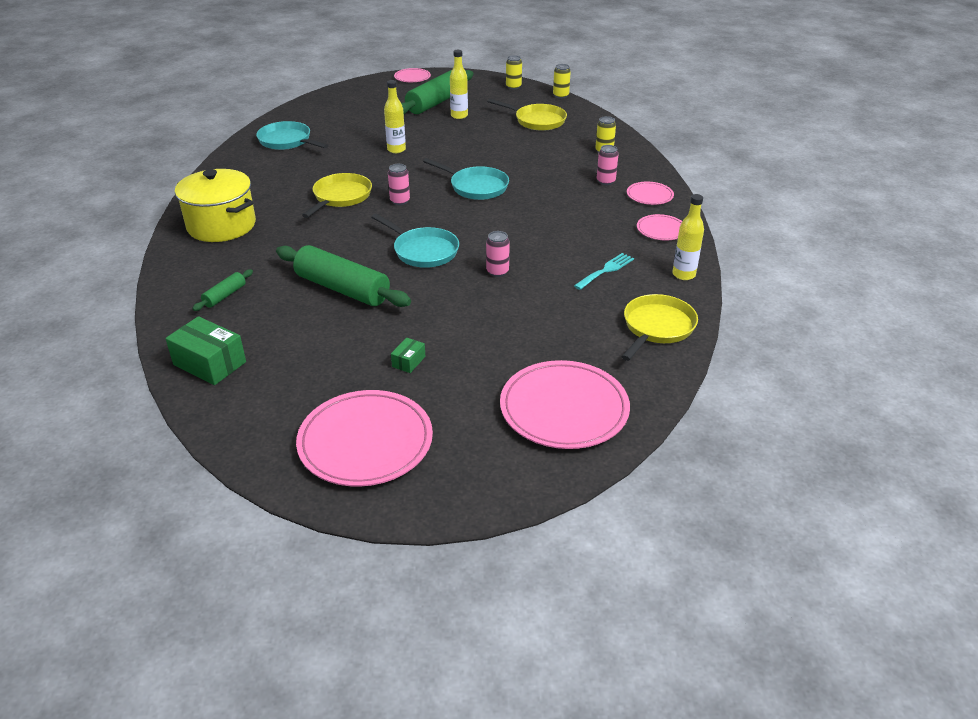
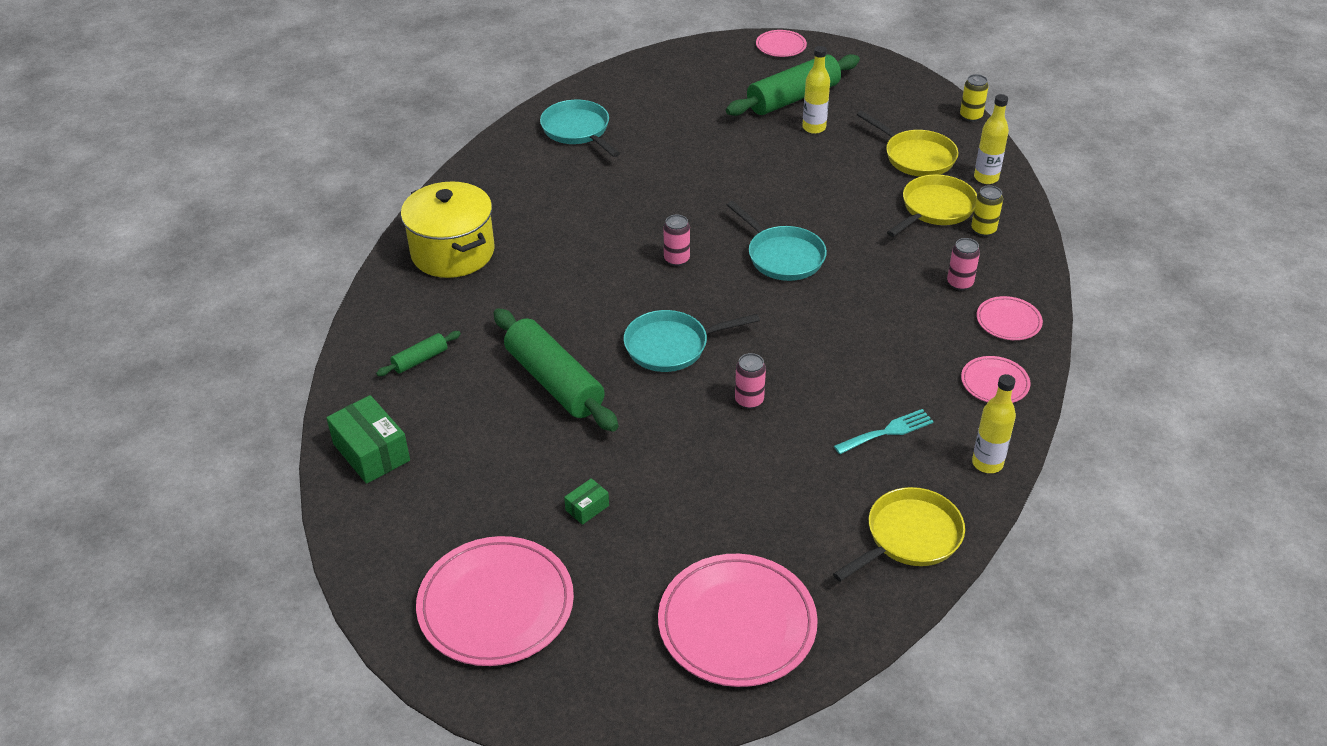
camera: 20 degrees right, 5 degrees up
yellow pan [302,173,372,218] -> yellow pan moved to [887,174,977,237]
turquoise pan [372,214,459,268] -> turquoise pan turned 105 degrees clockwise [624,310,760,372]
yellow bottle [384,80,406,153] -> yellow bottle moved to [974,94,1009,184]
yellow can [506,55,522,89] -> none

